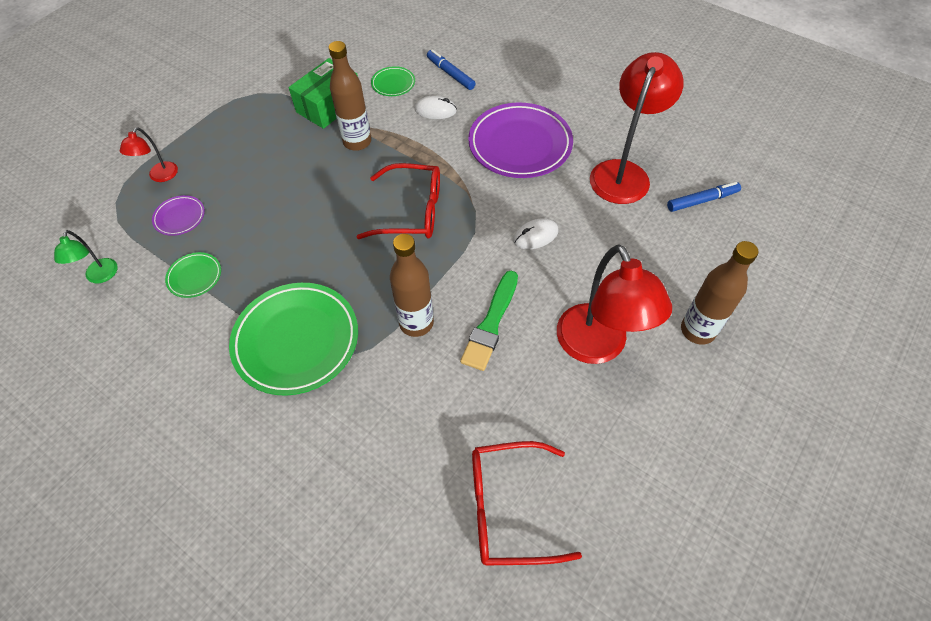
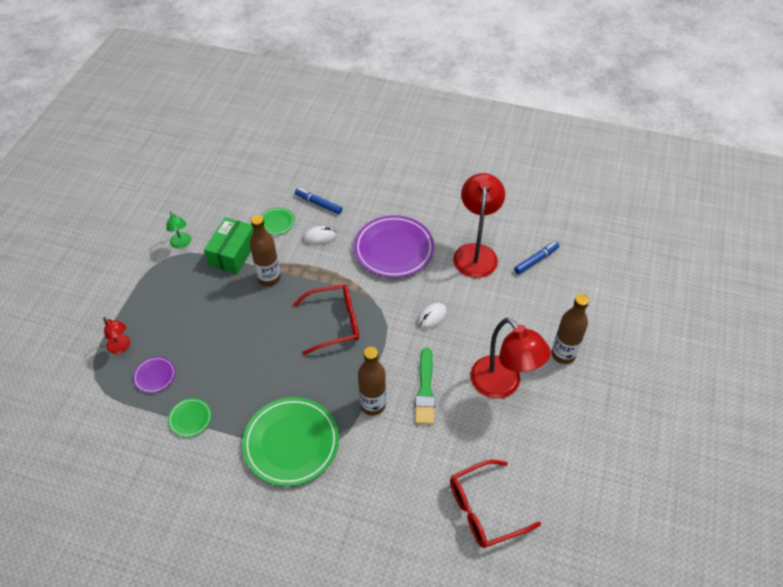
camera: 20 degrees left, 5 degrees down
green lamp [54,230,118,283] -> green lamp moved to [166,211,191,248]
red lamp [120,127,178,182] -> red lamp turned 45 degrees counterclockwise [103,317,130,354]

